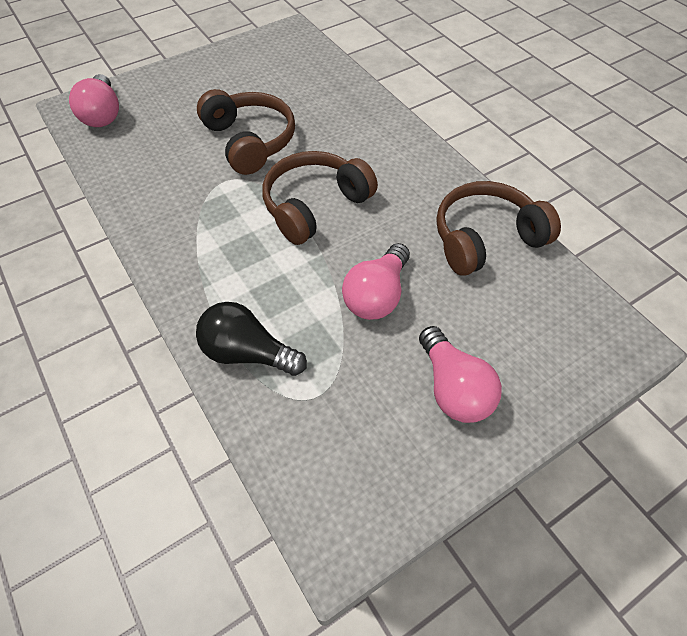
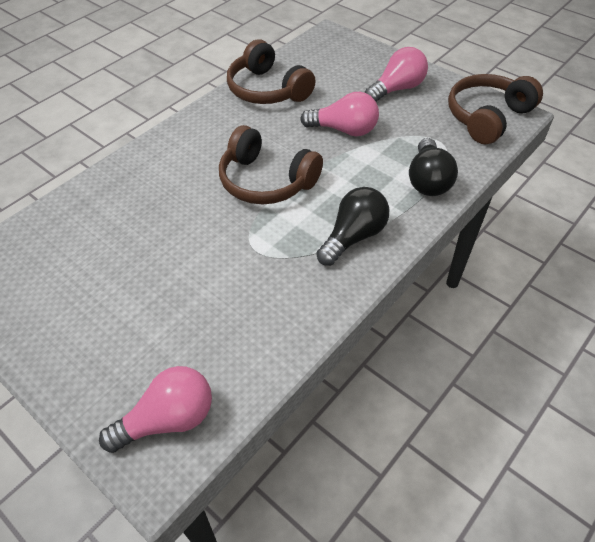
camera: 105 degrees left, 5 degrees down
brown headphones [197,89,295,175] -> brown headphones moved to [448,74,543,144]
none -> black light bulb [316,187,389,266]

